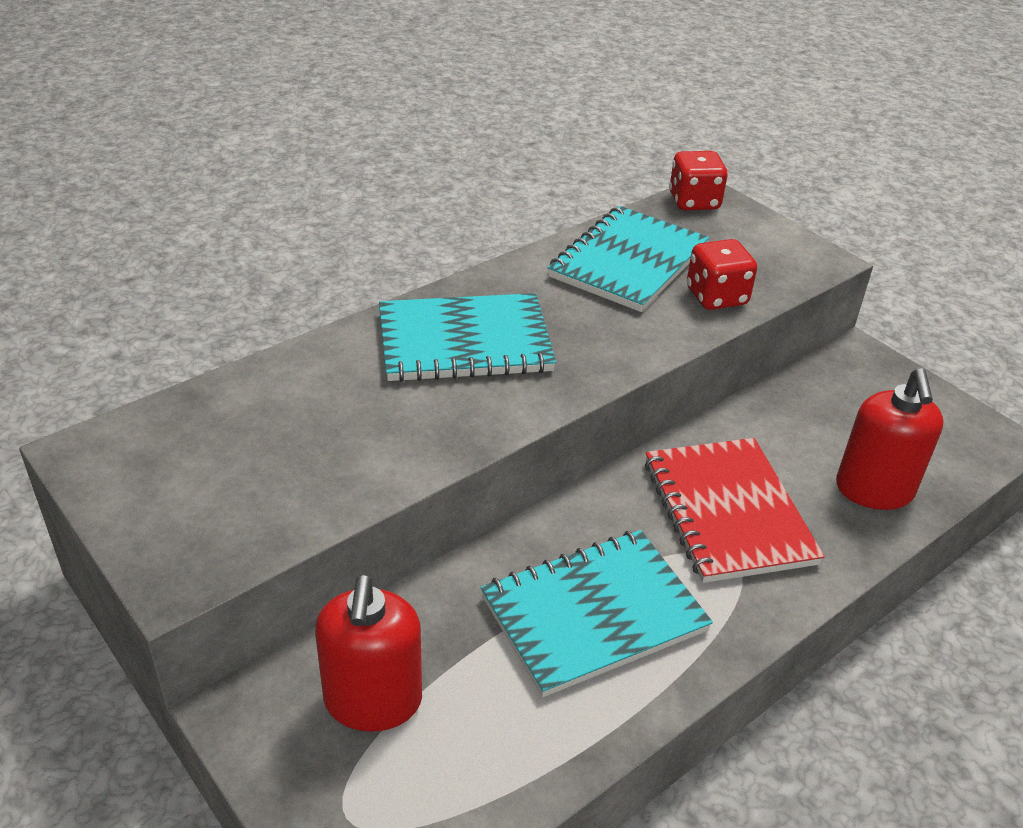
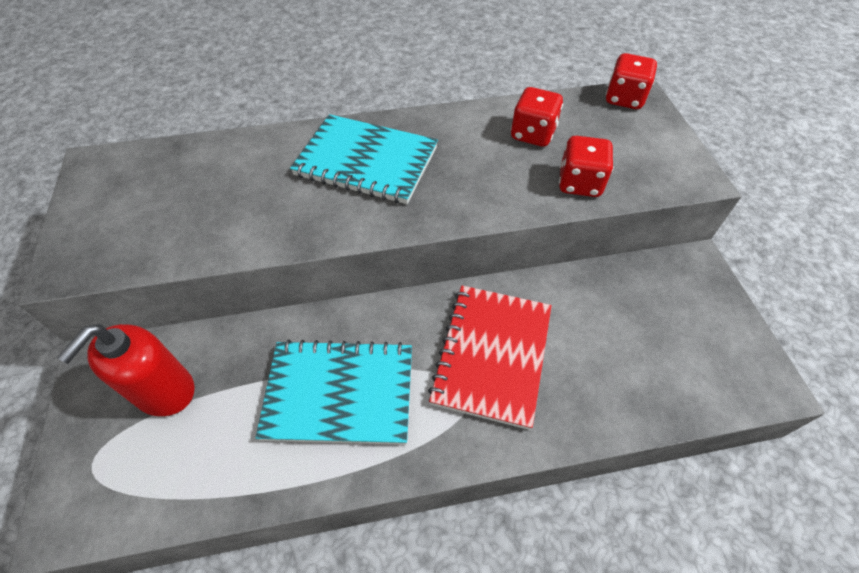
camera: 30 degrees right, 15 degrees up
turquoise notebook [547,206,709,312] -> red dice [511,87,563,147]
red soap dispenser [836,368,944,510] -> none

